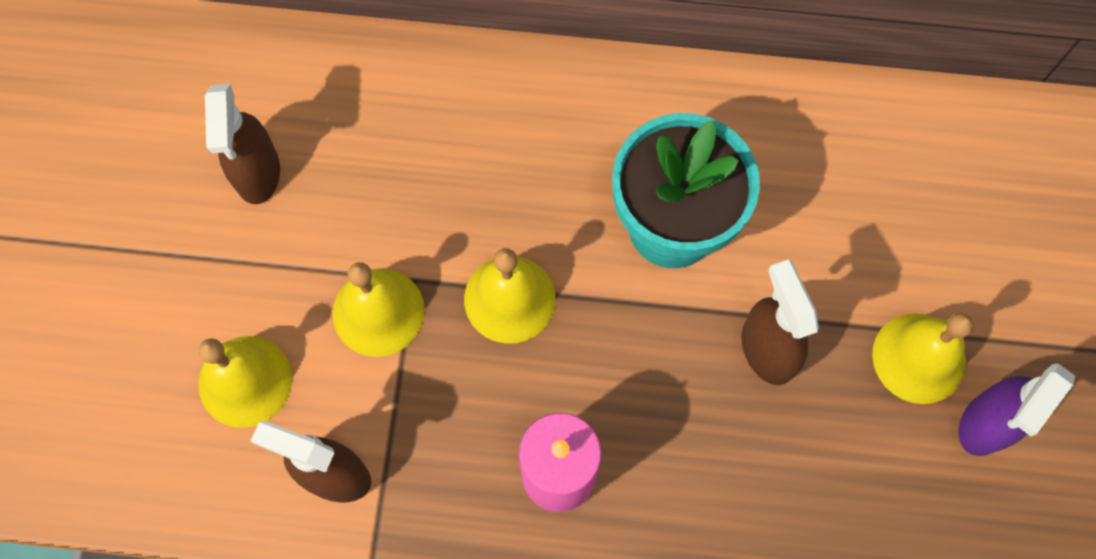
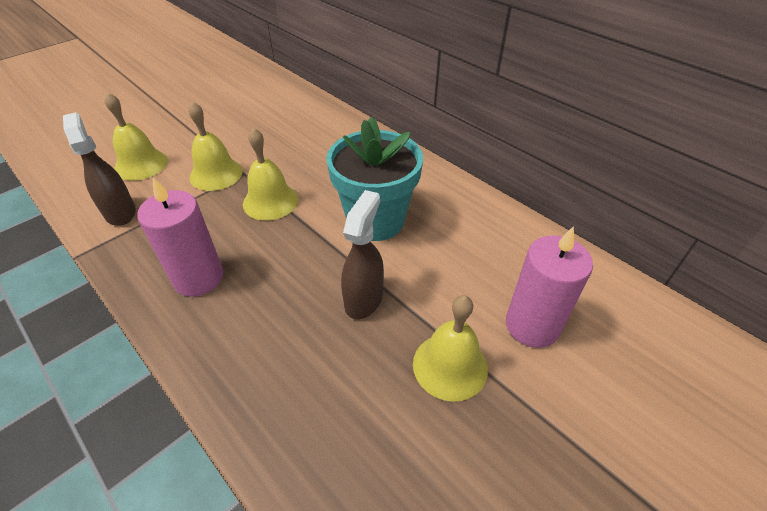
camera: 40 degrees right, 25 degrees down
brown spray bottle [205,84,280,204] -> none
purple spray bottle [959,363,1075,456] -> none
none -> pink candle [506,226,593,348]

